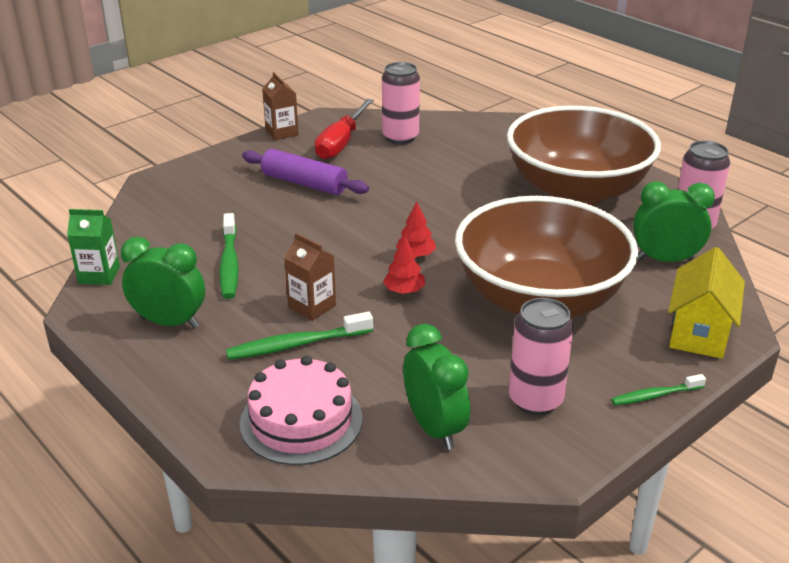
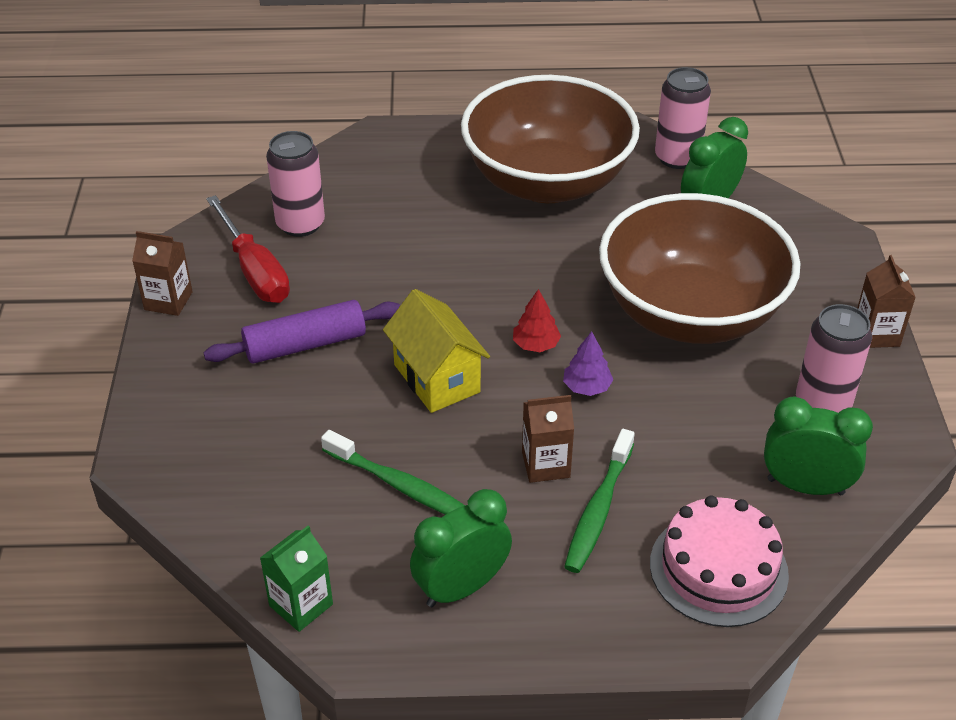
camera: 50 degrees left, 10 degrees up
red tree [383,236,425,294] -> purple tree [563,331,613,396]
green toothbrush [611,374,706,405] -> brown carton [857,255,916,348]
yellow house [668,247,745,359] -> yellow house moved to [383,289,490,413]

